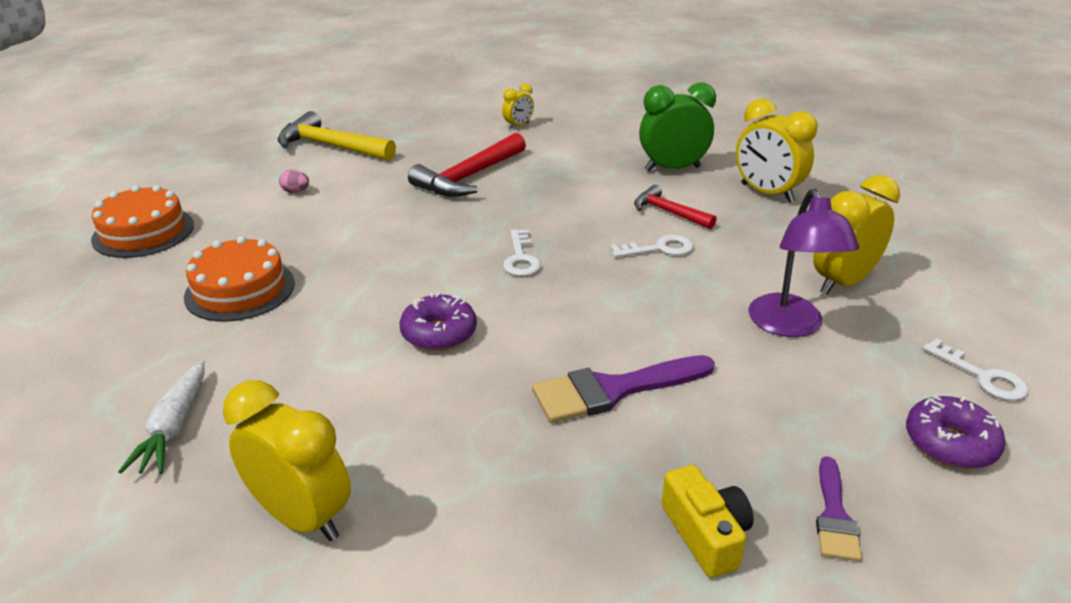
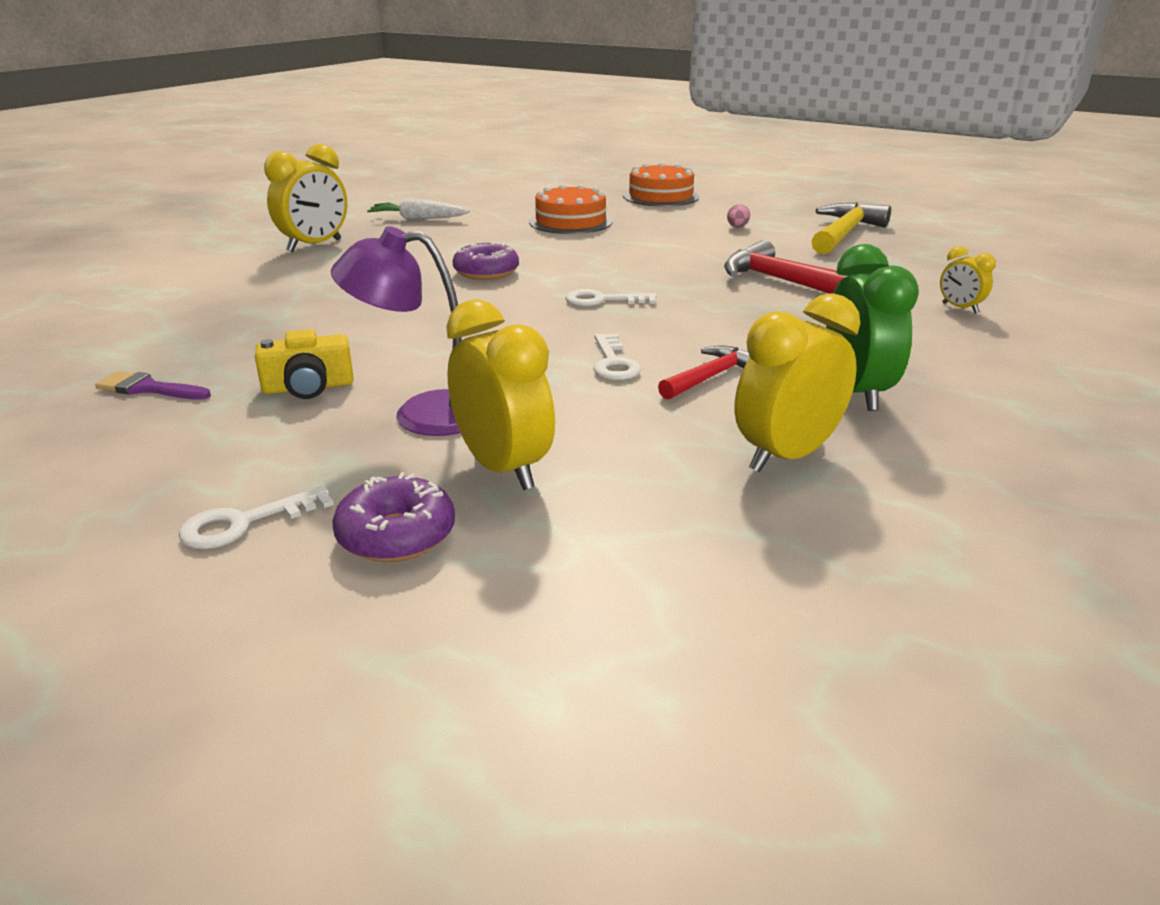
camera: 95 degrees right, 5 degrees down
purple brush [532,355,715,423] -> none
yellow camera [661,465,754,578] -> yellow camera moved to [255,329,354,399]
purple donut [906,395,1006,469] -> purple donut moved to [332,472,455,562]

